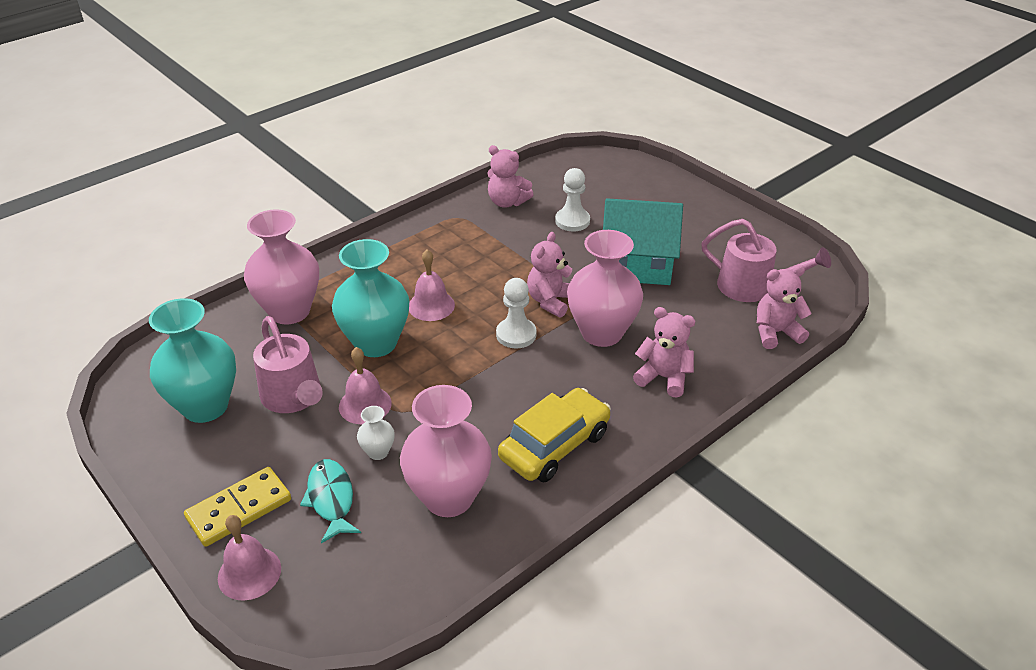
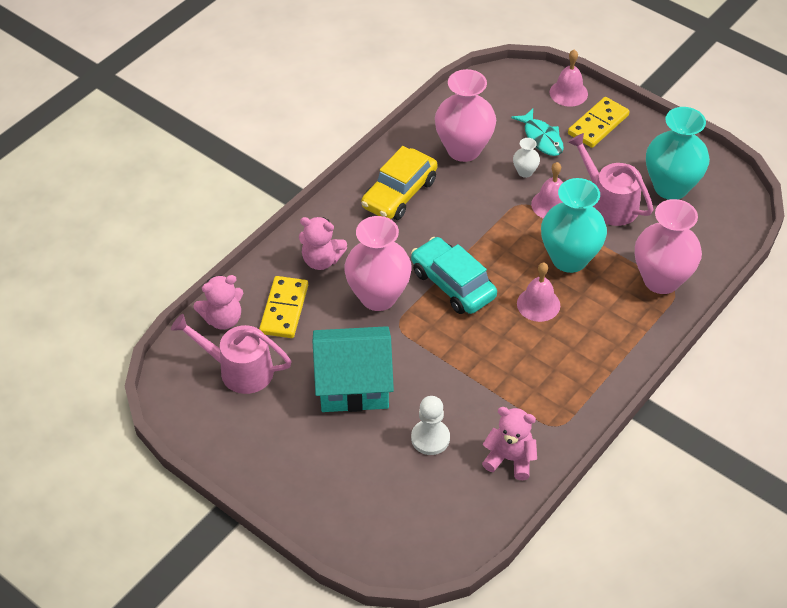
camera: 170 degrees right, 10 degrees up
white pawn [496,278,537,349] -> turquoise car [411,237,497,314]
pink teddy bear [527,232,572,318] -> none
none -> yellow domino [259,276,308,338]

